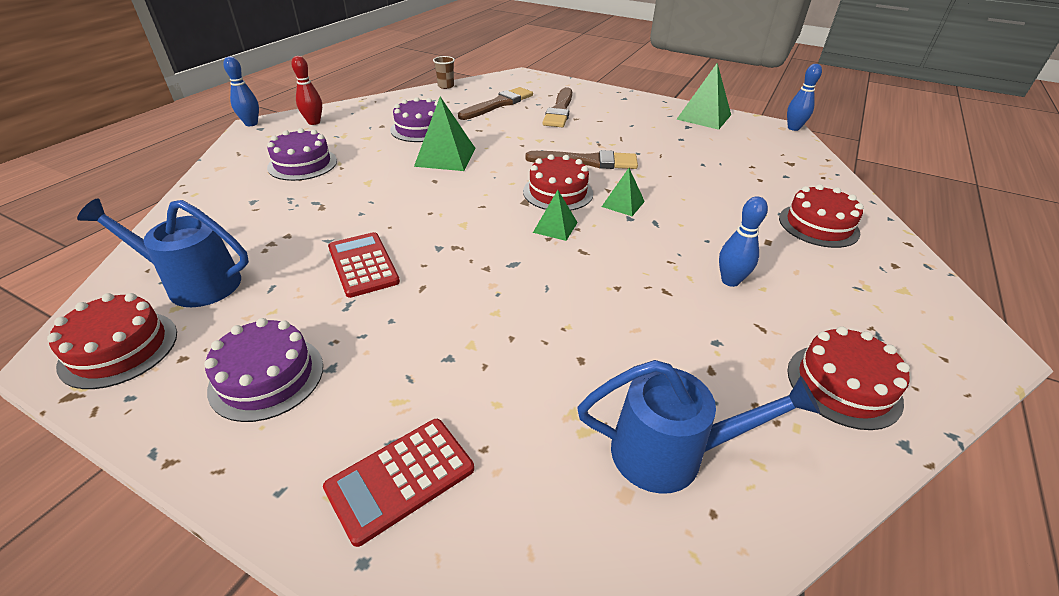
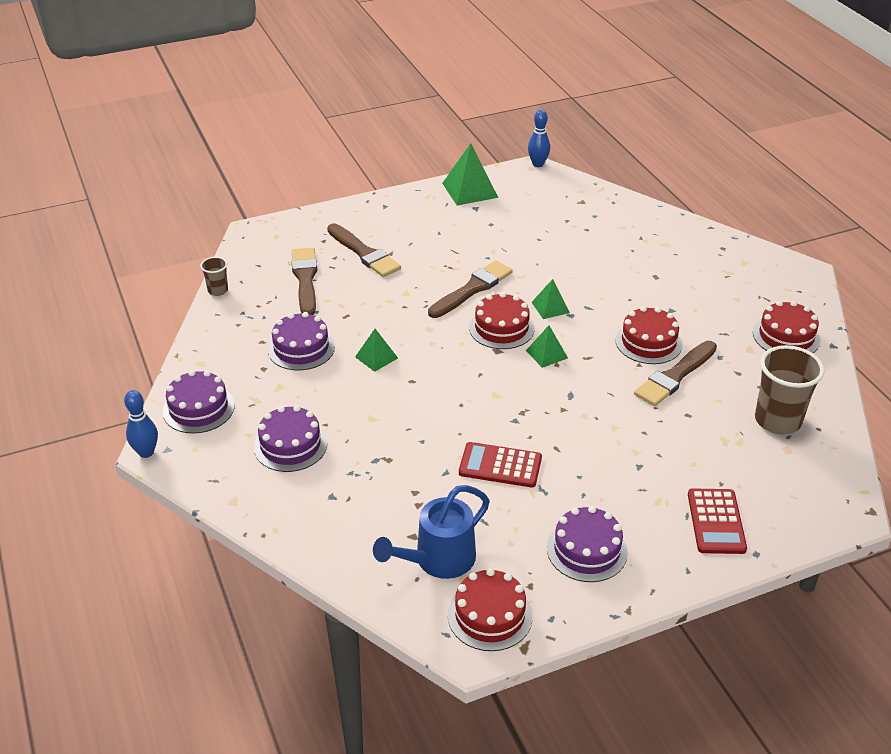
camera: 50 degrees left, 0 degrees up
red bowling pin [291,56,322,125] -> purple cake [163,370,235,434]
green pyramid [414,97,476,171] -> green pyramid [355,329,398,372], size x0.58
blue watering can [578,360,820,494] -> brown cup [755,345,825,434]
blue bowling pin [719,196,768,287] -> none
red cake [779,184,864,248] -> red cake moved to [615,306,683,364]
none -> brown brush [634,341,717,406]

